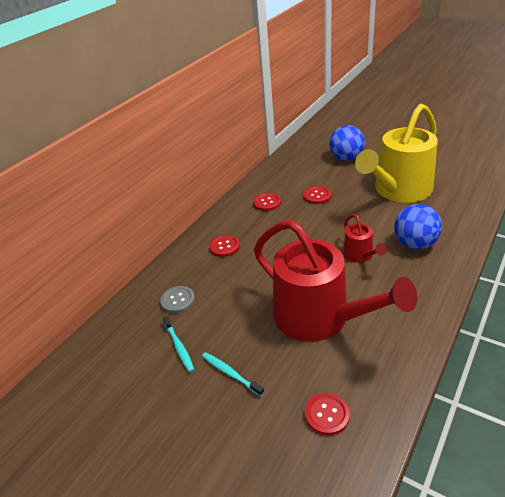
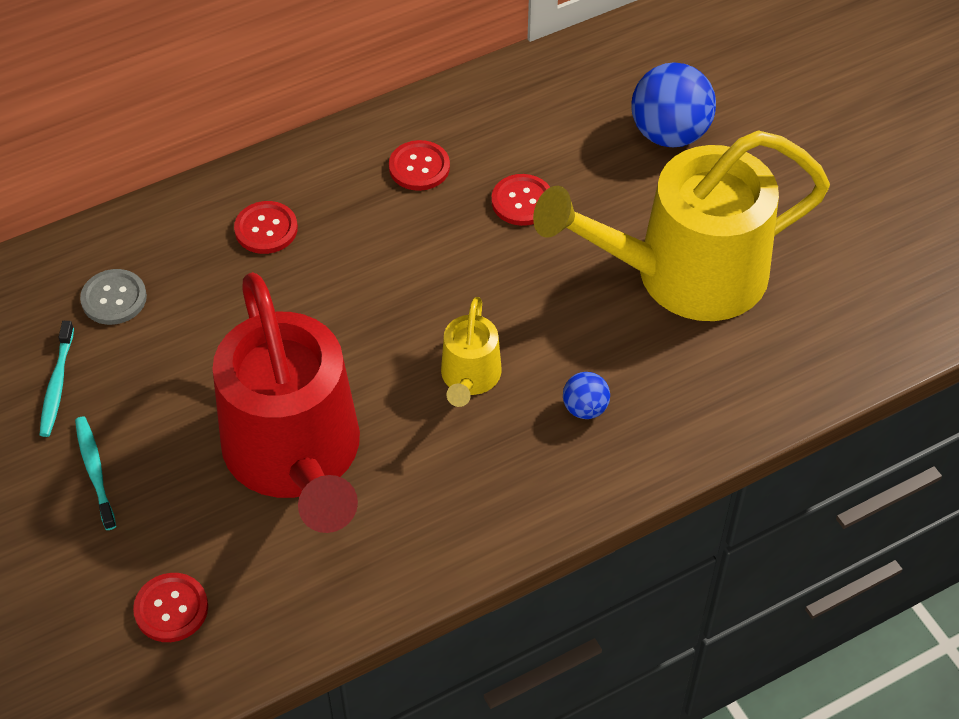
camera: 25 degrees right, 15 degrees up
red watering can [343,214,387,263] -> yellow watering can [441,297,502,407]
blue ball [394,204,442,249] -> blue ball [563,372,610,419], size x0.51

